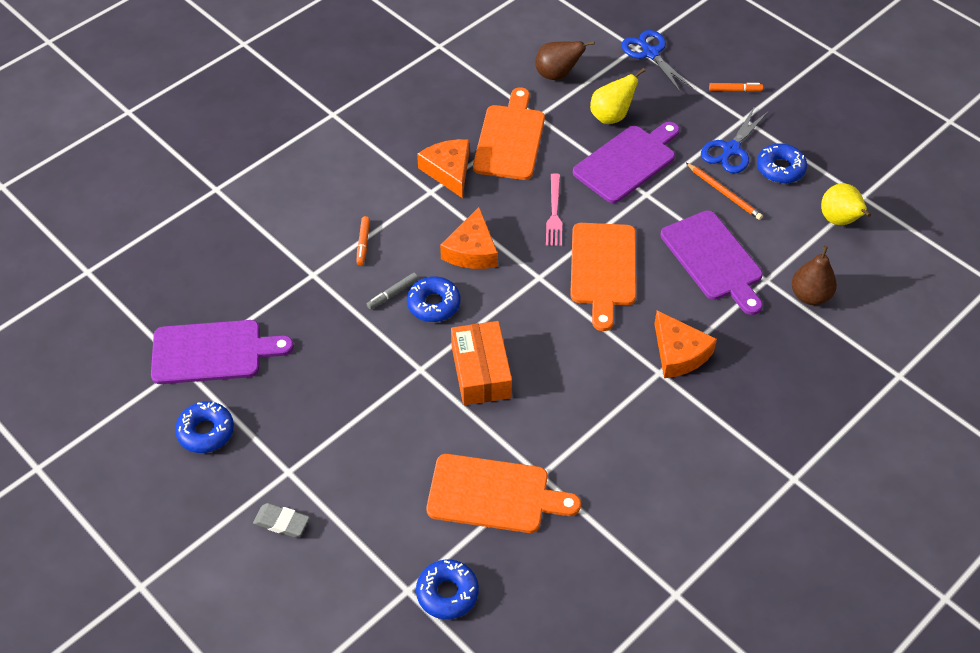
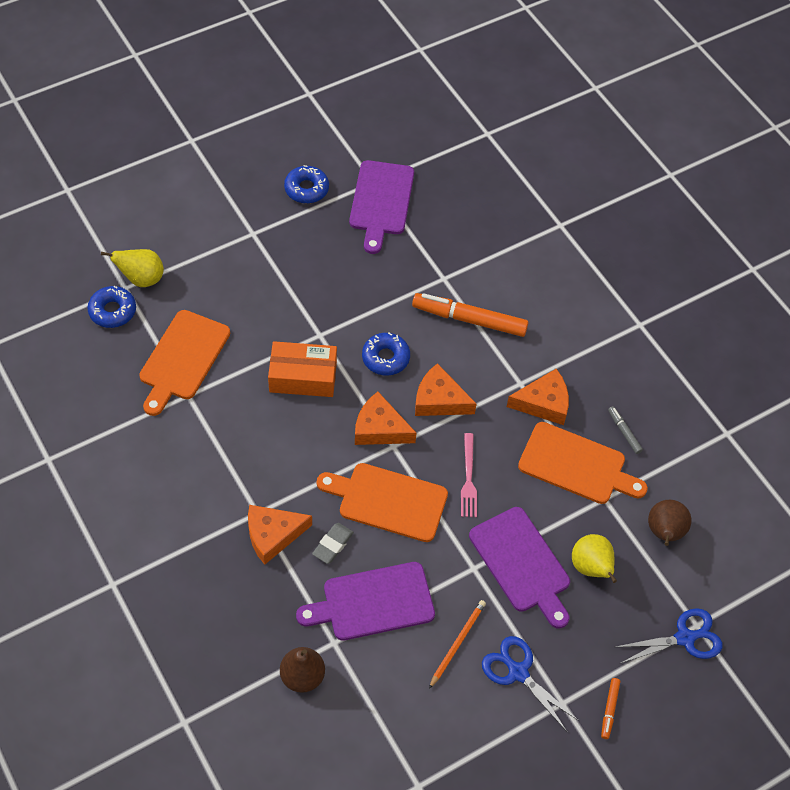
camera: 100 degrees right, 5 degrees up
grey eraser [253,503,309,537] -> grey eraser moved to [312,523,354,564]
orange marker [356,216,370,265] -> orange marker [412,293,528,337], size x2.18
grey marker [367,273,418,309] -> grey marker moved to [608,406,643,454]
pink fork [546,173,562,246] -> pink fork turned 105 degrees counterclockwise [461,433,477,517]
orange pencil [686,163,763,220] -> orange pencil turned 150 degrees clockwise [429,600,486,689]
blue donut [757,143,807,183] -> none
yellow pear [821,183,871,225] -> yellow pear moved to [101,249,164,287]
none -> orange cheese [355,392,416,445]

